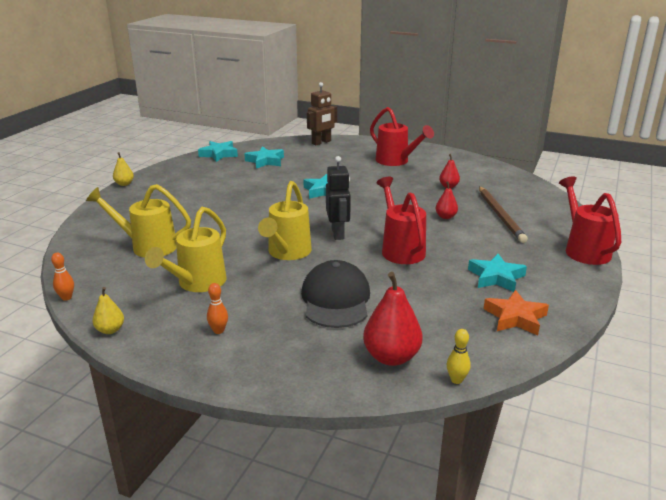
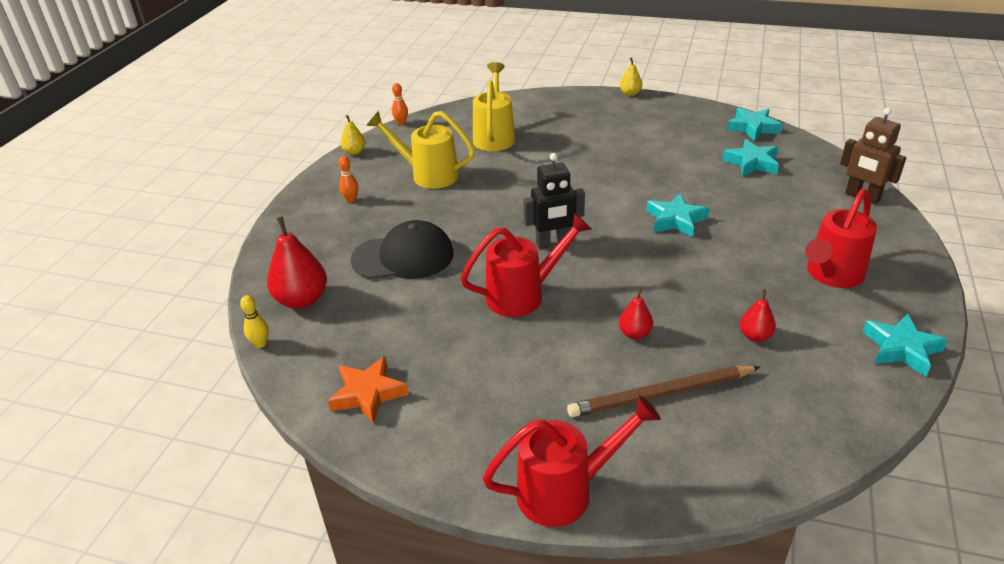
camera: 85 degrees right, 10 degrees up
yellow watering can [258,181,312,260] -> none
turquoise star [468,254,527,292] -> turquoise star moved to [862,314,948,377]

